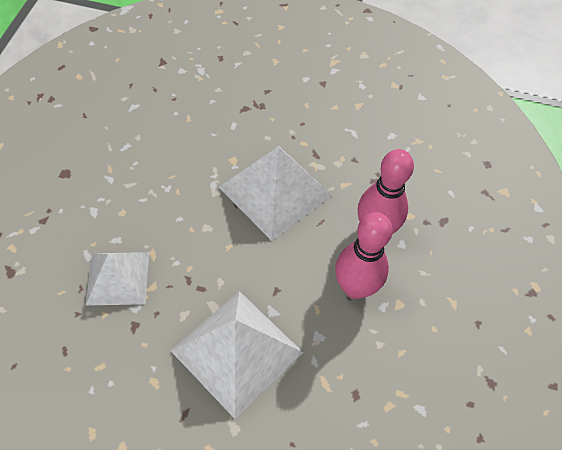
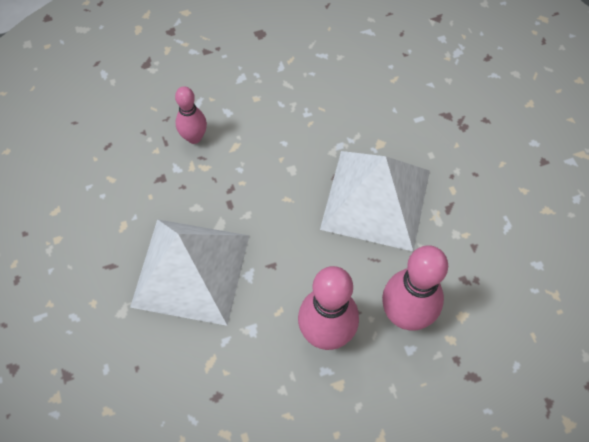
camera: 60 degrees right, 5 degrees up
white pyramid [85,252,149,306] -> pink bowling pin [175,86,207,144]

